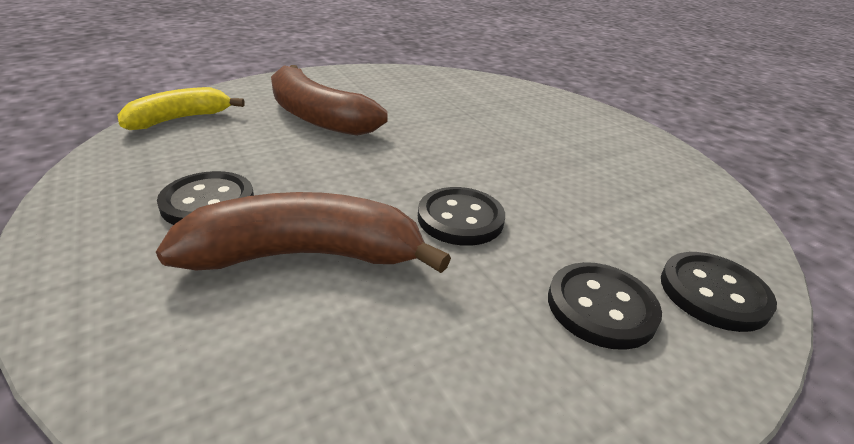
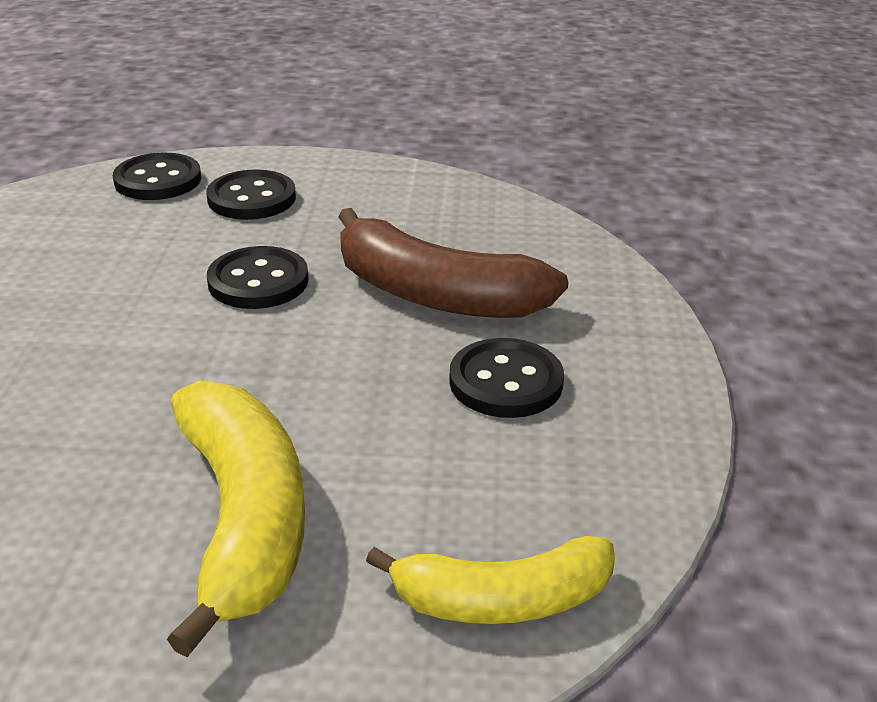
camera: 145 degrees left, 0 degrees up
brown banana [271,65,388,136] -> yellow banana [167,381,305,657]

